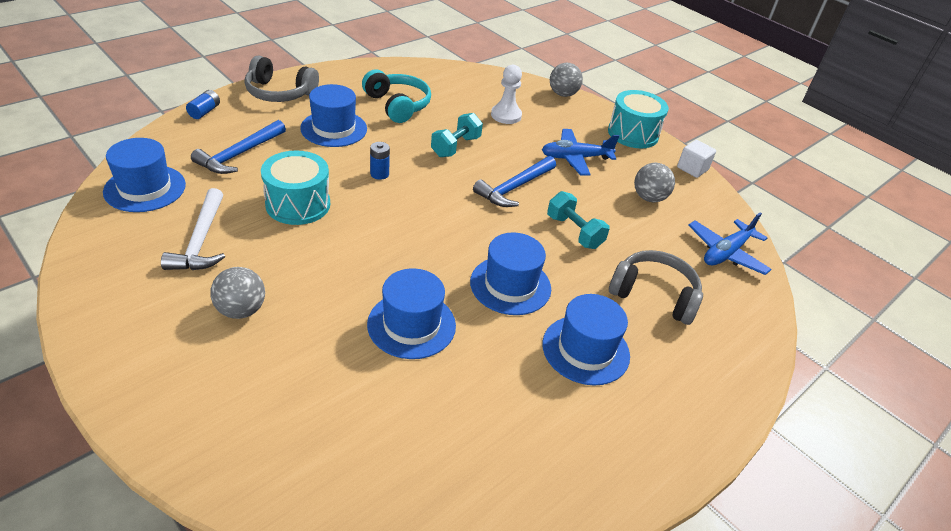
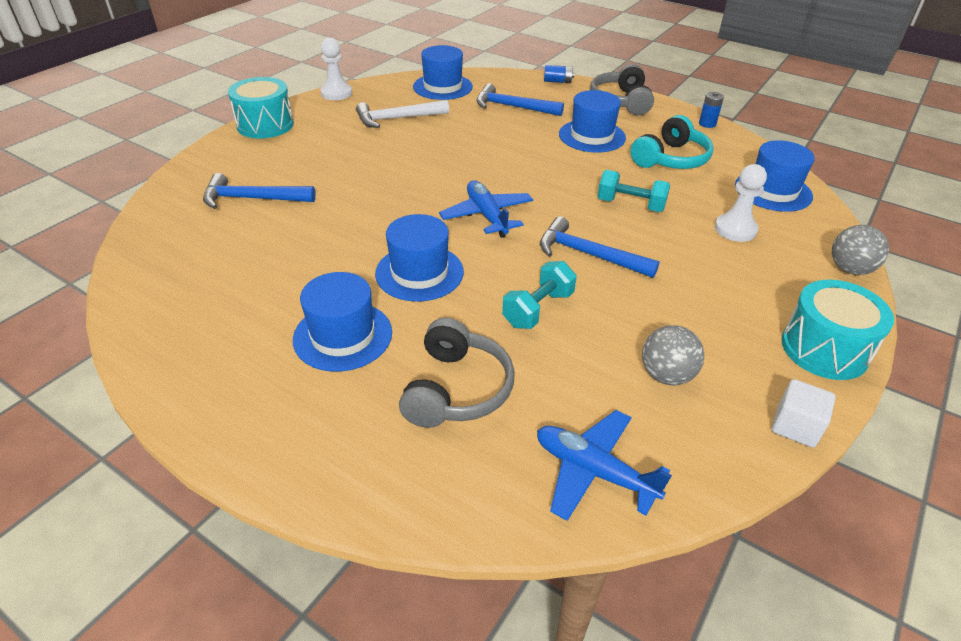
camera: 80 degrees right, 0 degrees up
grey ball [211,267,265,319] -> none
turquoise drum [261,151,330,225] -> turquoise drum moved to [228,77,294,139]
blue hat [367,268,456,359] -> blue hat moved to [735,140,815,212]
blue battery [370,142,390,180] -> blue battery moved to [699,92,724,128]
blue plane [542,129,619,175] -> blue plane moved to [439,181,533,238]
none -> blue hammer [203,173,316,209]
none -> white pawn [320,38,352,100]

